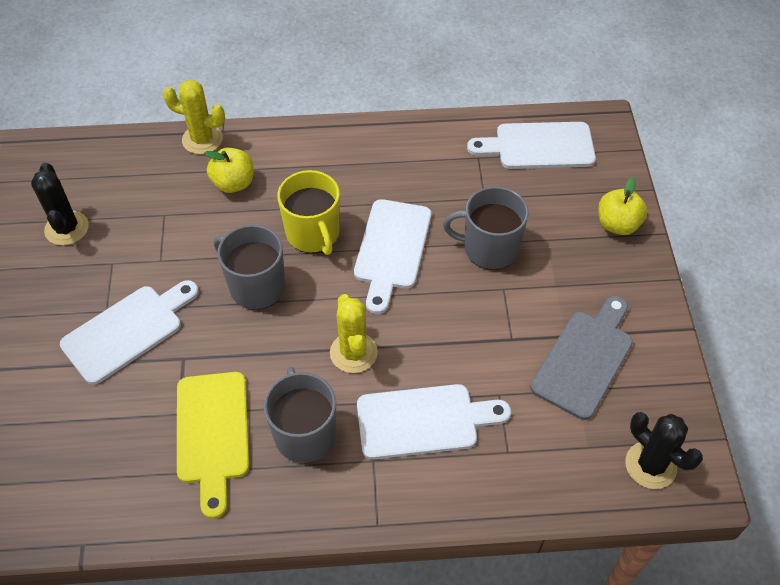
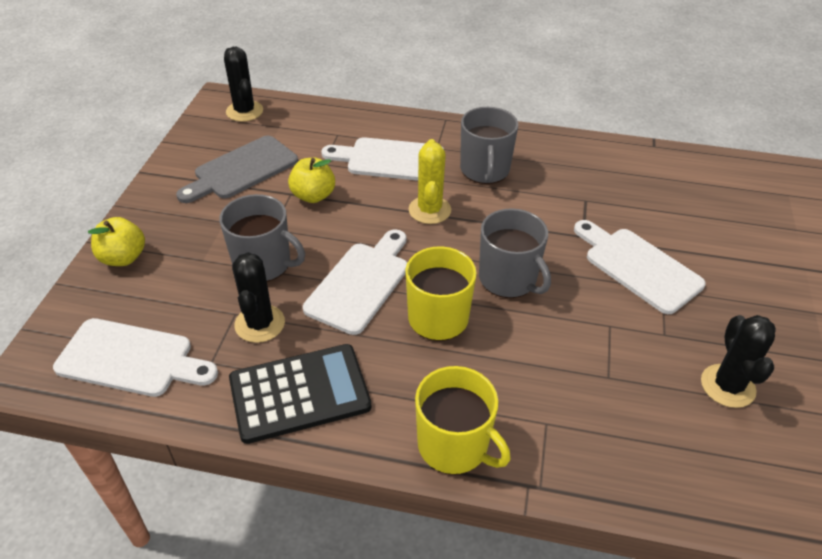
camera: 165 degrees left, 10 degrees down
white cutting board [60,280,199,385] -> white cutting board turned 75 degrees clockwise [574,220,706,314]
yellow cactus [163,80,225,154] -> none
yellow cutting board [177,372,249,519] -> none
yellow apple [205,147,253,193] -> yellow apple moved to [288,158,335,203]
none -> black calculator [229,344,371,444]
none -> black cactus [232,253,285,343]
none -> yellow mug [415,366,511,475]

